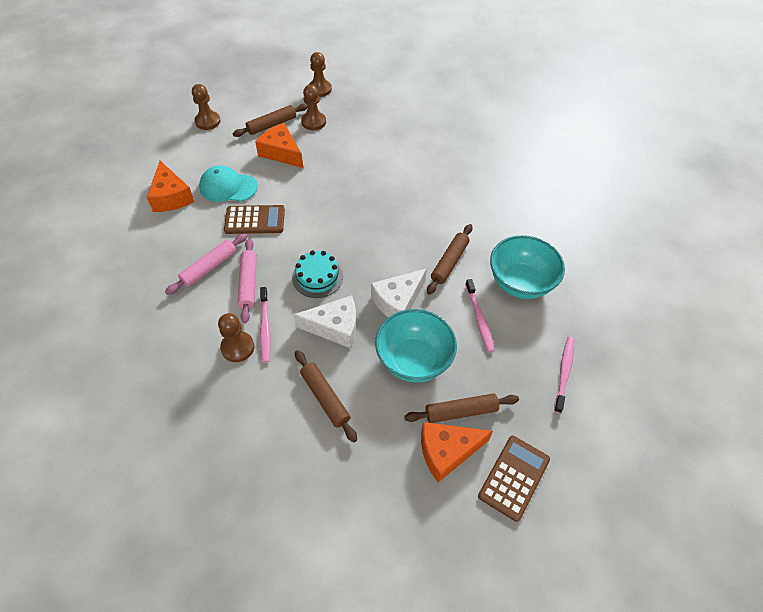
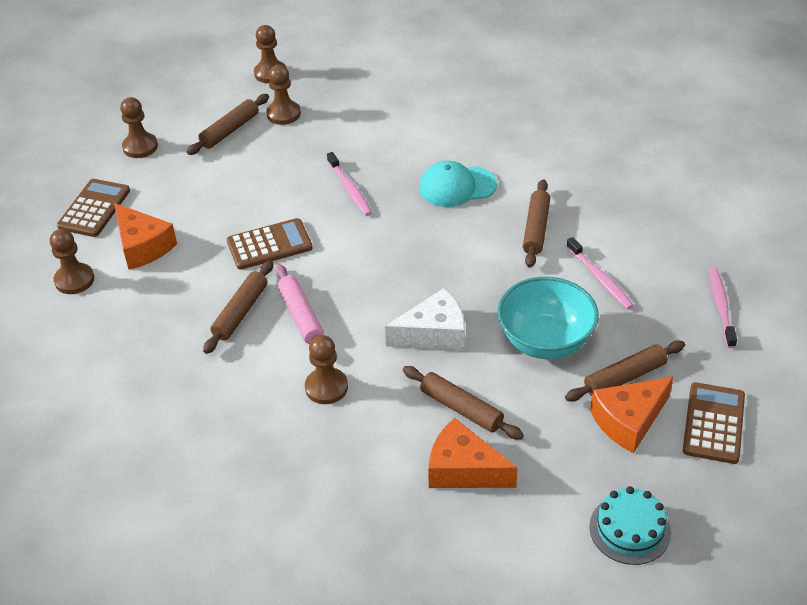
camera: 15 degrees left, 10 degrees down
pink rolling pin [165,233,247,295] -> brown rolling pin [203,260,273,354]
turquoise cap [199,165,258,202] -> turquoise cap moved to [419,161,497,207]
orange cheese [255,123,303,168] -> orange cheese moved to [428,418,518,488]
pink toothbrush [260,287,271,363] -> pink toothbrush moved to [327,152,372,216]
turquoise cake [292,250,343,298] -> turquoise cake moved to [589,486,671,565]
white cheese [371,268,427,317] -> none
turquoise bowl [490,235,565,299] -> none
none -> brown pawn [50,229,94,294]
none -> brown calculator [57,179,130,237]

